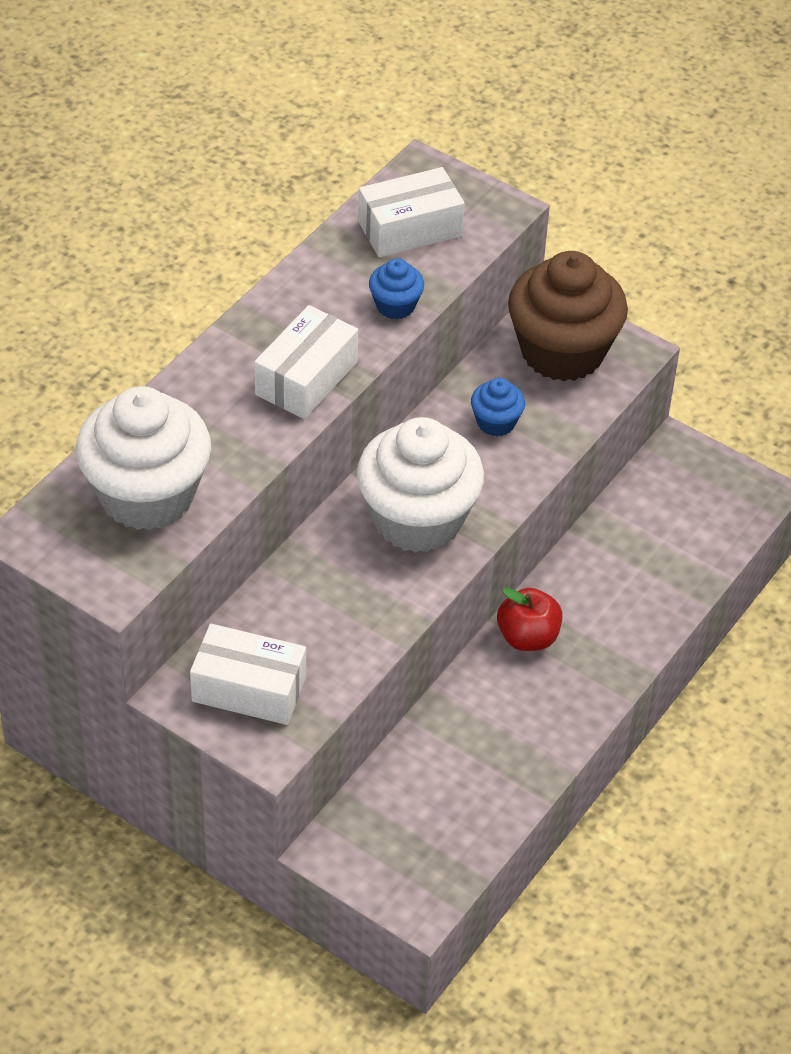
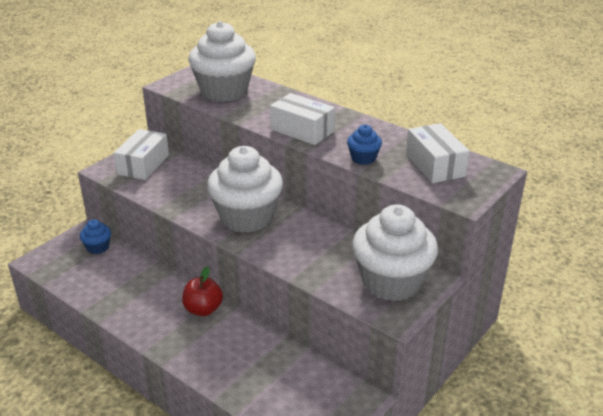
camera: 95 degrees right, 15 degrees down
blue cupcake [471,378,525,436] -> blue cupcake moved to [80,219,111,254]
brown cupcake [508,251,628,381] -> white cupcake [352,204,438,301]

